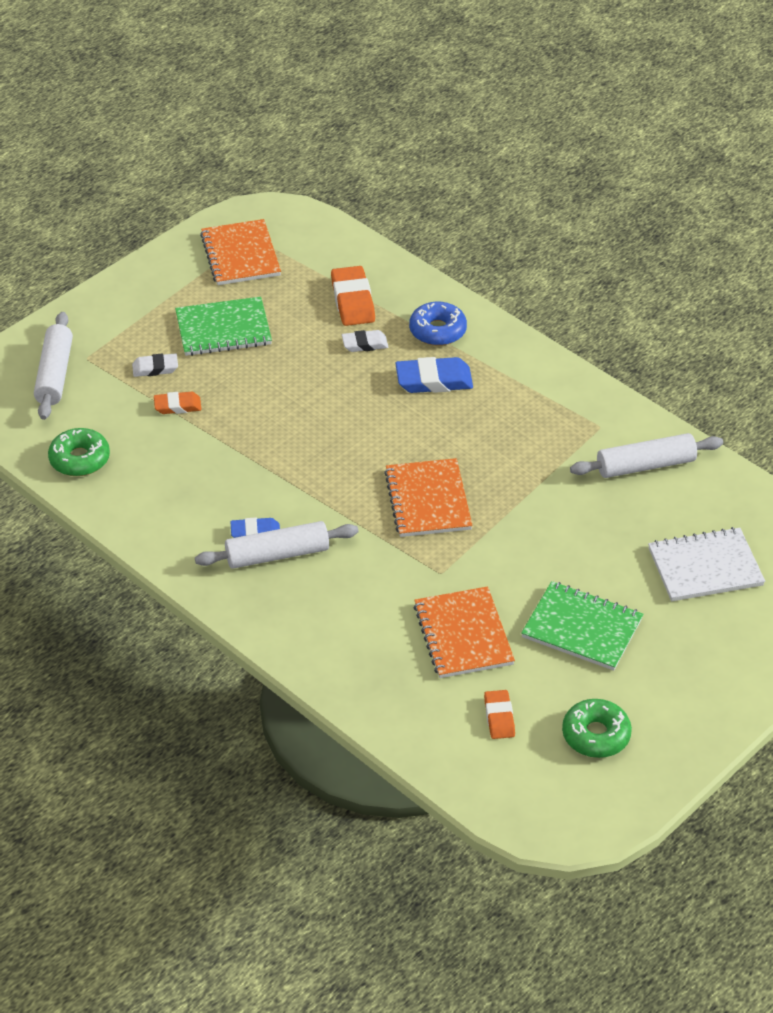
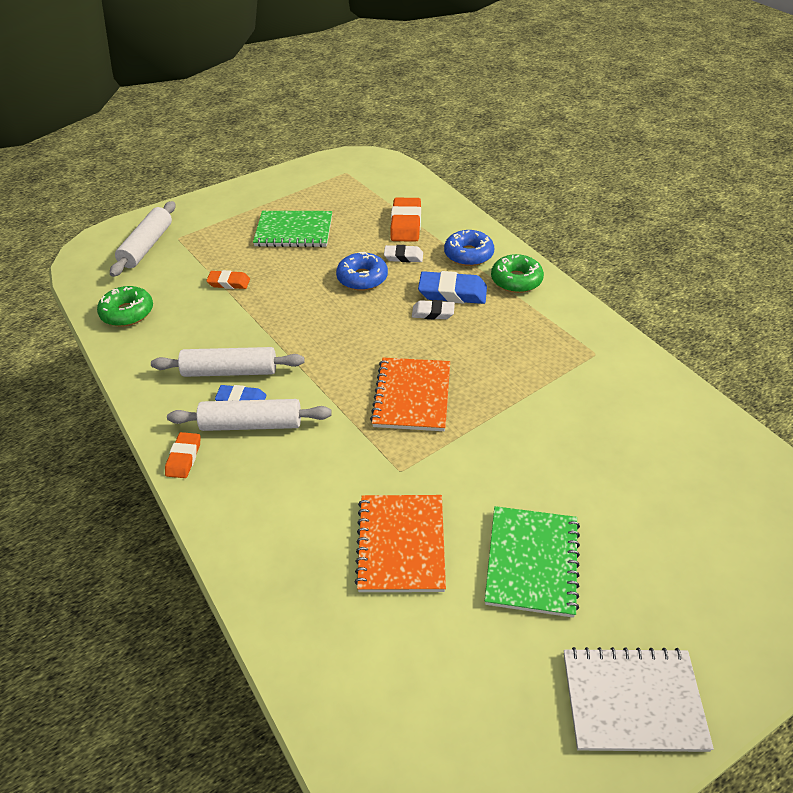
camera: 15 degrees right, 0 degrees up
white eraser [132,353,178,377] -> white eraser moved to [412,300,455,319]
orange notebook [200,219,281,285] -> none
orange eraser [484,690,515,739] -> orange eraser moved to [165,432,201,478]
green notebook [521,581,643,671] -> green notebook turned 60 degrees clockwise [485,506,580,618]
green donut [562,699,632,758] -> green donut moved to [491,254,544,293]
white rolling pin [570,433,723,478] -> white rolling pin moved to [151,347,305,377]
white notebook [648,527,765,601] -> white notebook moved to [564,647,714,752]
none -> blue donut [336,252,388,291]

